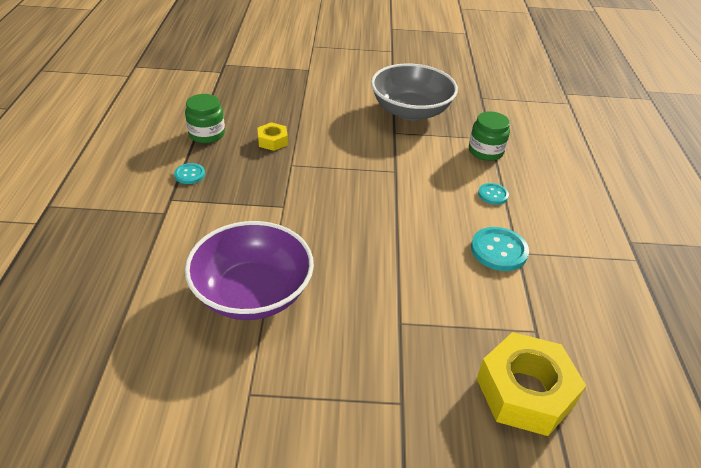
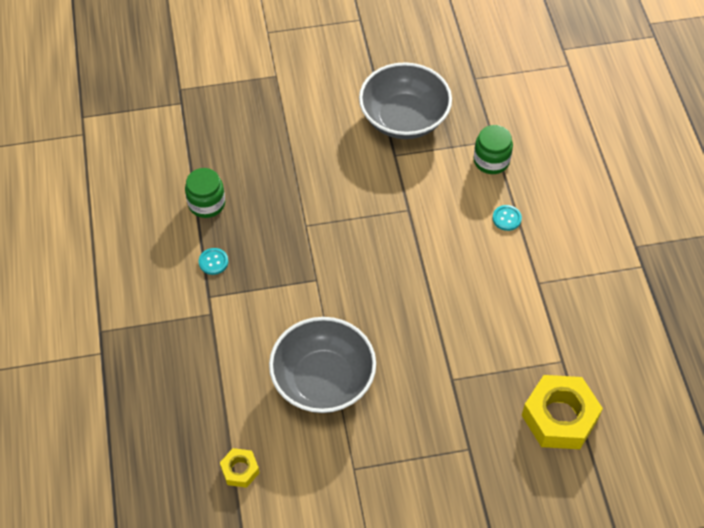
camera: 10 degrees left, 15 degrees up
purple bowl [185,221,314,320] -> grey bowl [269,317,376,413]
yellow nut [257,122,288,151] -> yellow nut moved to [220,448,260,488]
turquoise button [471,227,529,271] -> none

